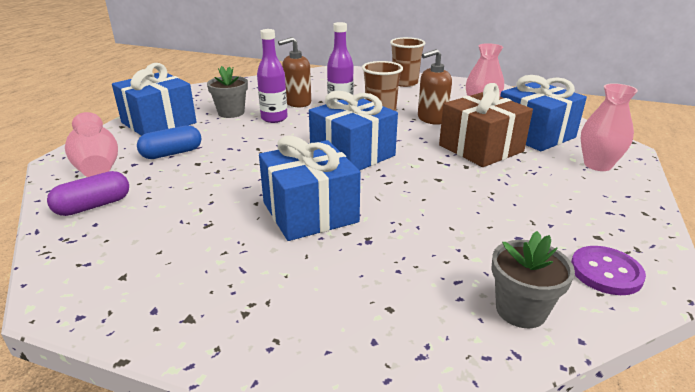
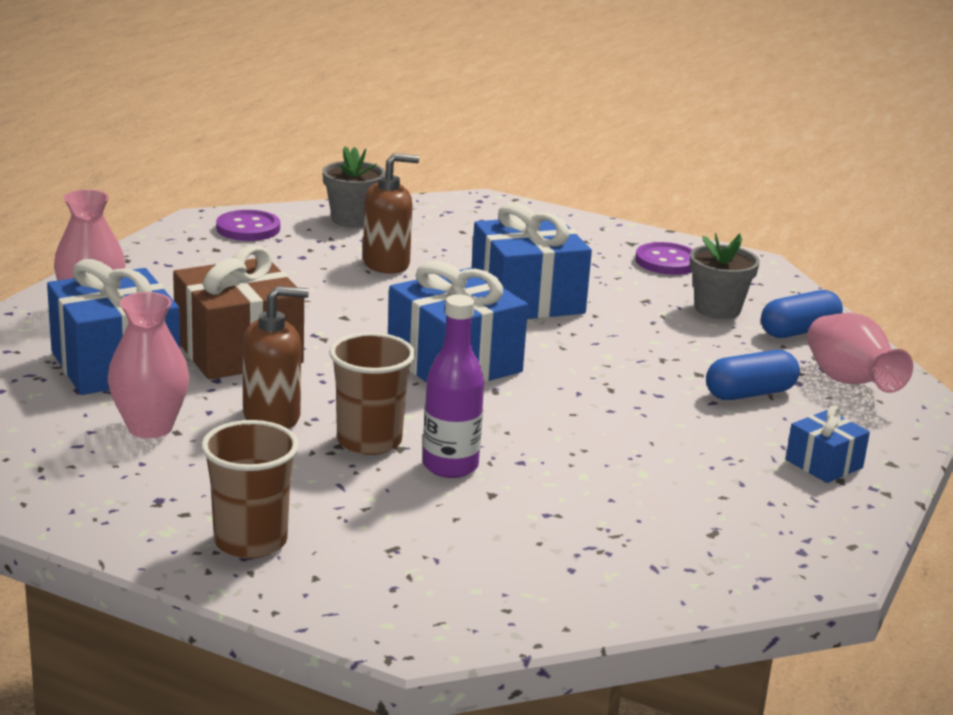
camera: 175 degrees left, 5 degrees down
purple capsule [47,171,129,216] -> blue capsule [761,290,843,338]
blue gift [112,63,196,136] -> blue gift [786,406,870,483], size x0.51
grey flower pot [207,66,248,118] -> grey flower pot moved to [690,233,760,319]
purple bottle [257,29,288,123] -> none
brown soap dispenser [278,37,311,107] -> brown soap dispenser moved to [363,153,419,274]
none -> purple button [635,242,693,275]

